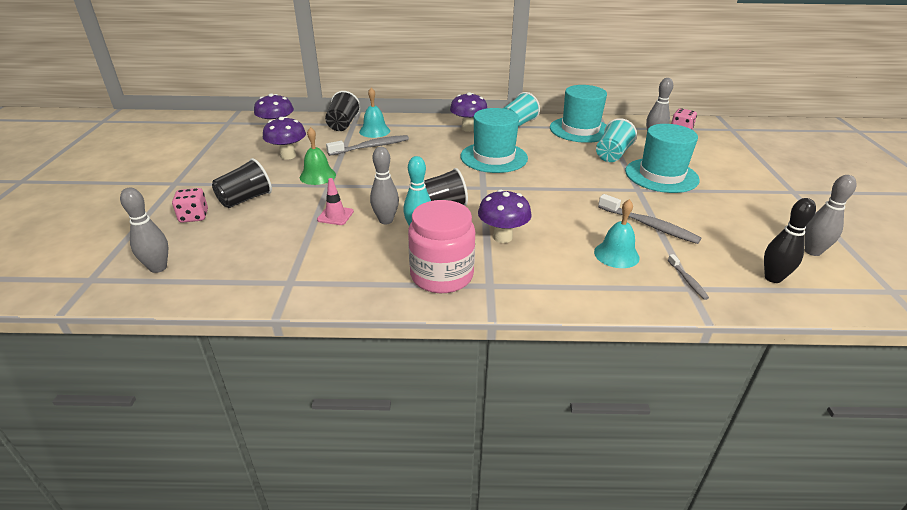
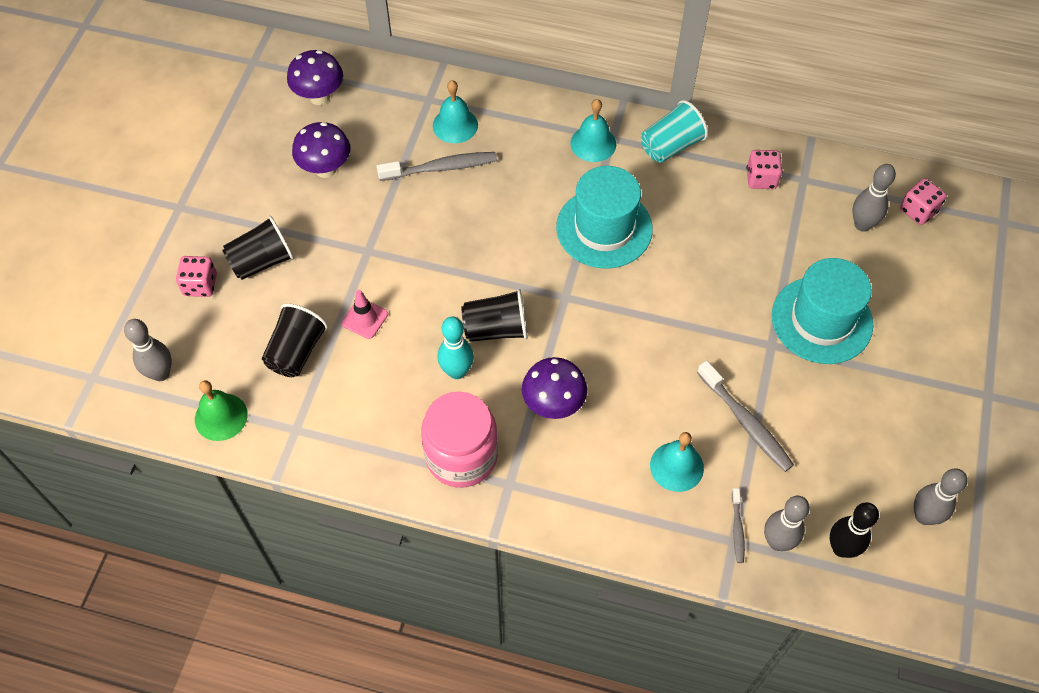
camera: 15 degrees right, 25 degrees up
green bell [300,127,336,185] -> green bell moved to [195,380,248,441]
black cup [325,91,360,131] -> black cup moved to [262,303,328,377]
grey bowling pin [370,147,399,224] -> grey bowling pin moved to [764,496,810,551]
purple mushroom [450,92,487,132] -> turquoise bell [570,99,616,162]
turquoise hat [550,85,607,143] -> pink dice [746,150,783,189]
turquoise cup [596,118,637,162] -> none

